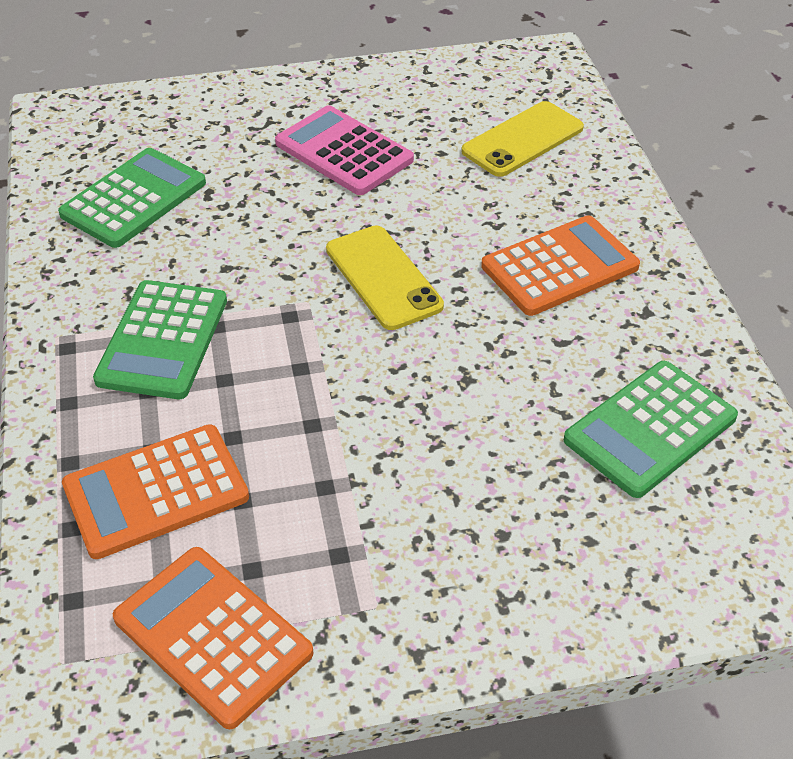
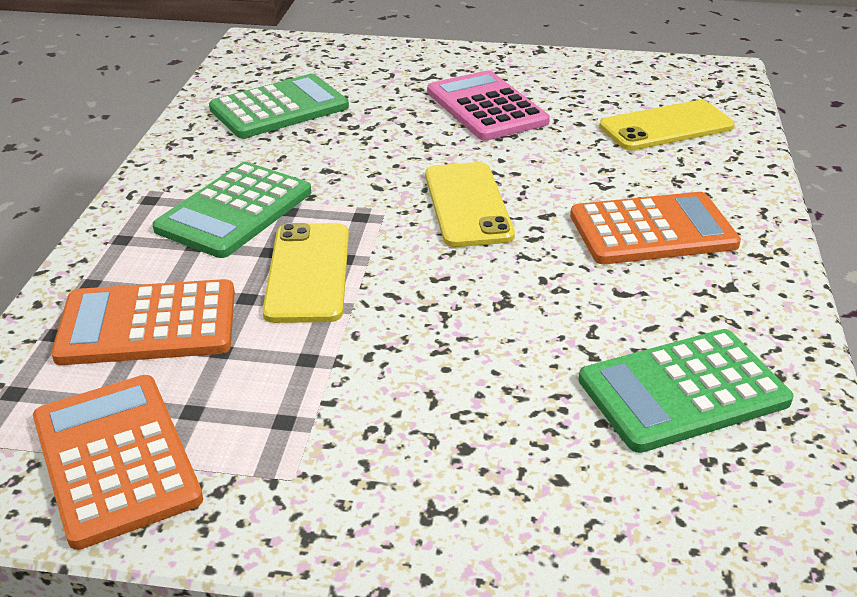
camera: 20 degrees right, 10 degrees down
none -> yellow phone [262,223,349,323]

